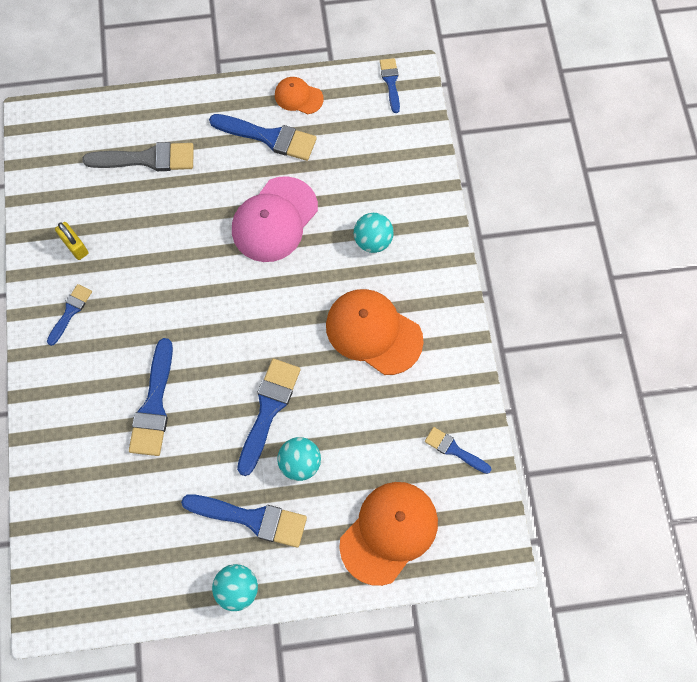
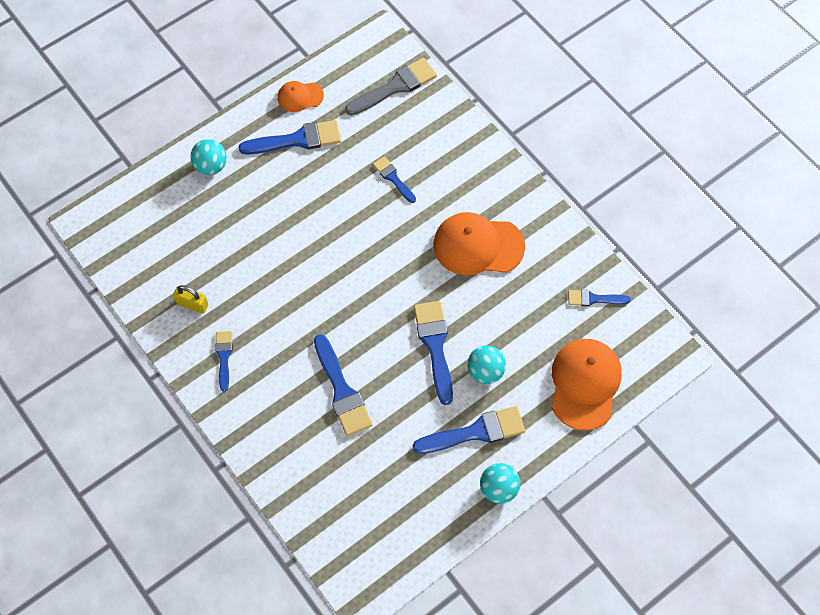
camera: 30 degrees left, 5 degrees down
grey brush [82,142,194,171] -> grey brush moved to [345,58,437,116]
pink cap [232,176,318,262] -> none
turquoise ball [354,213,394,253] -> turquoise ball moved to [191,139,227,175]
blue brush [380,58,400,113] -> blue brush moved to [373,156,416,203]

